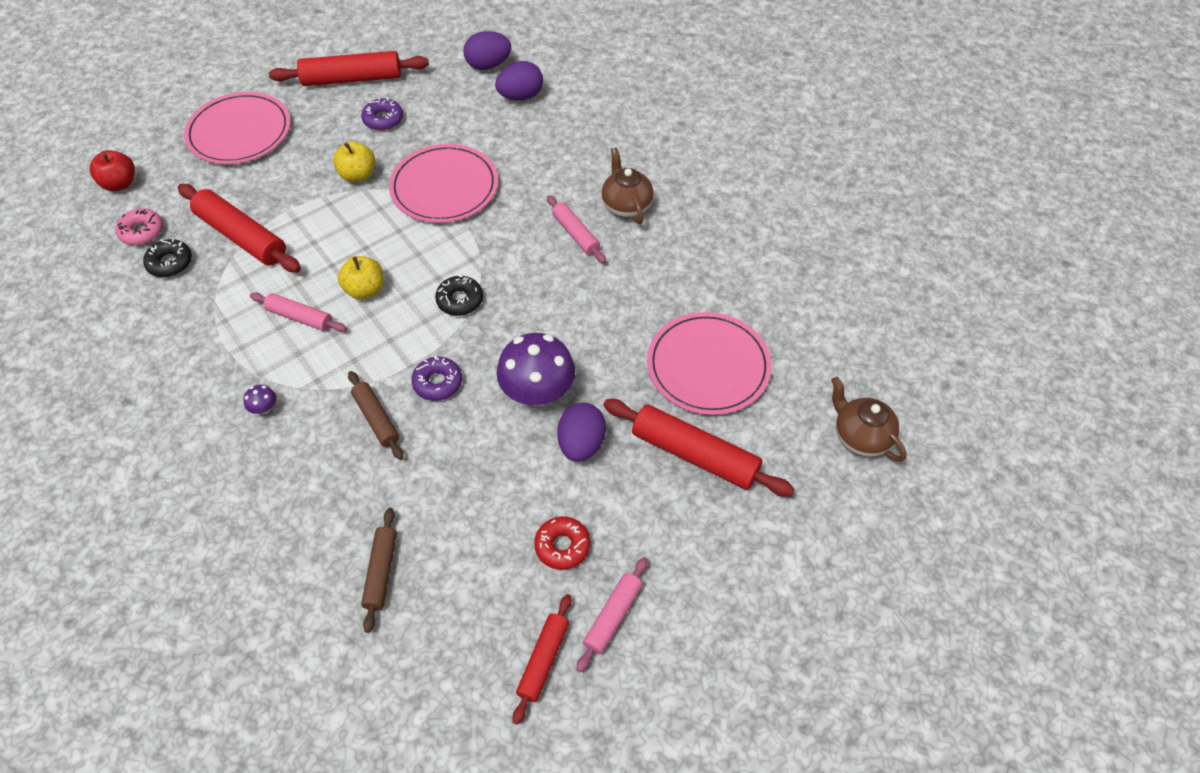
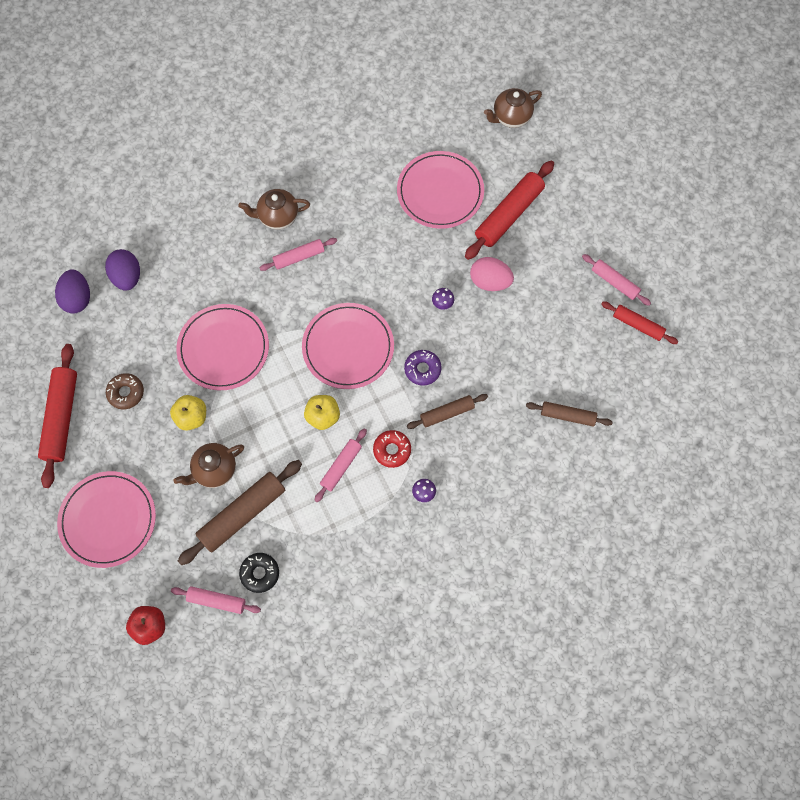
camera: 80 degrees left, 15 degrees up
pink donut [115,208,163,245] -> pink rolling pin [171,586,261,614]
red rolling pin [178,184,301,273] -> brown rolling pin [178,460,302,565]
purple donut [361,97,403,131] -> brown donut [106,373,144,409]
black donut [435,275,483,316] -> pink plate [302,303,394,389]
purple mushroom [497,333,576,406] -> purple mushroom [432,288,454,310], size x0.41
red donut [534,516,590,570] -> red donut moved to [373,430,411,468]
purple egg [557,403,606,462] -> pink egg [470,257,514,291]
none -> brown teapot [173,443,244,488]

